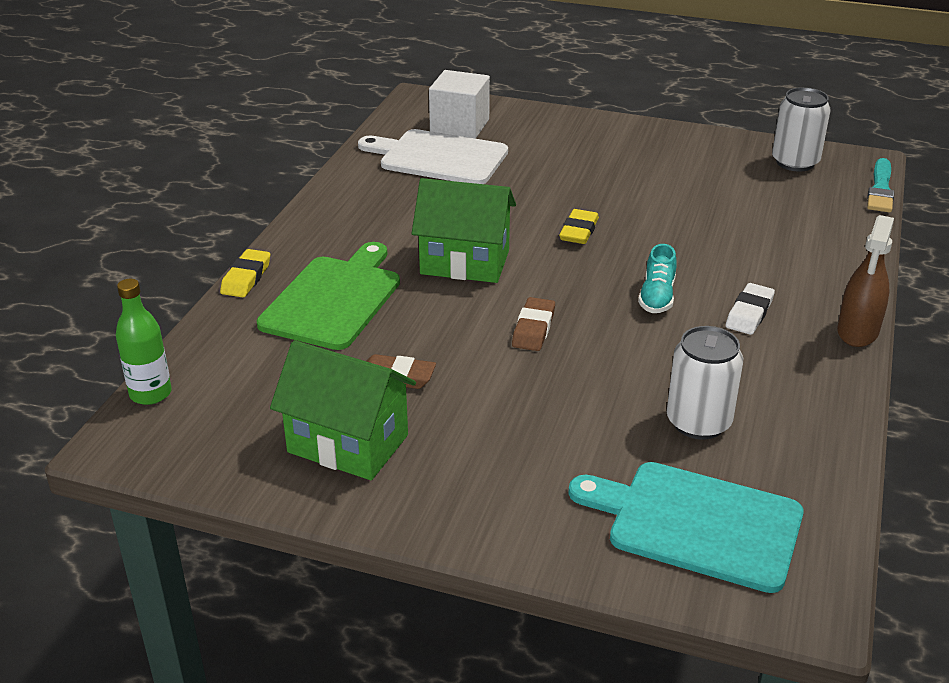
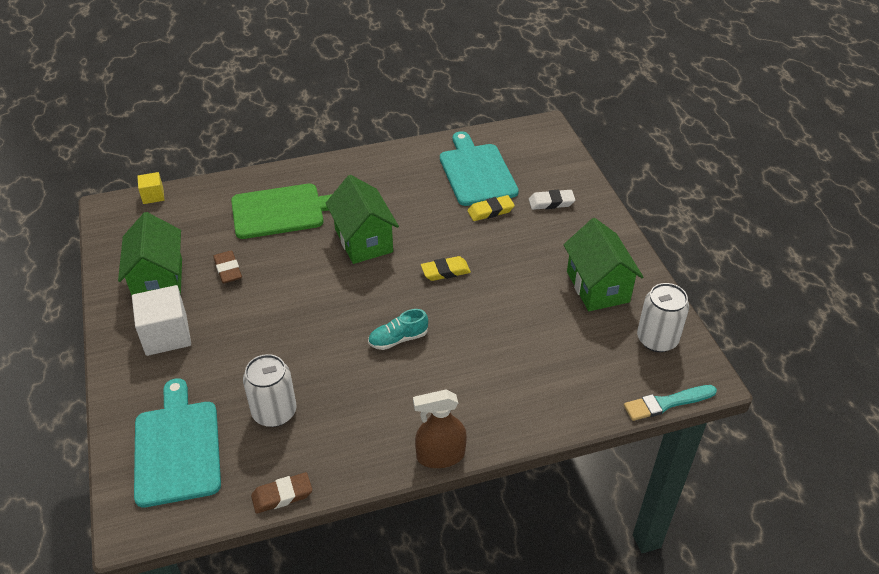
camera: 55 degrees right, 10 degrees up
green bottle [116,279,172,405] -> yellow cube [137,172,164,204]
yellow eraser [220,249,270,297] -> yellow eraser moved to [467,195,515,221]
white cutting board [358,129,508,184] -> turquoise cutting board [440,131,519,206]
white cube [429,70,490,139] -> white cube moved to [132,285,191,356]
brown eraser [512,297,555,351] -> brown eraser moved to [251,472,312,514]
white eraser [726,283,775,335] -> white eraser moved to [529,190,575,210]
none -> green house [563,218,643,311]

